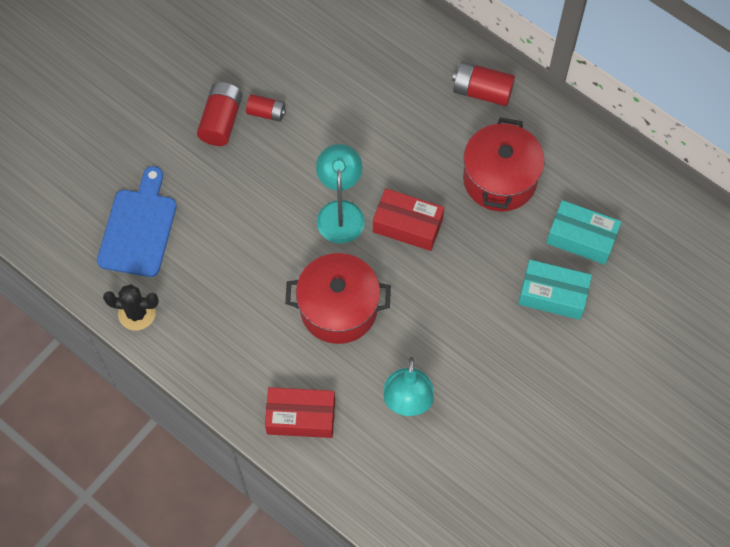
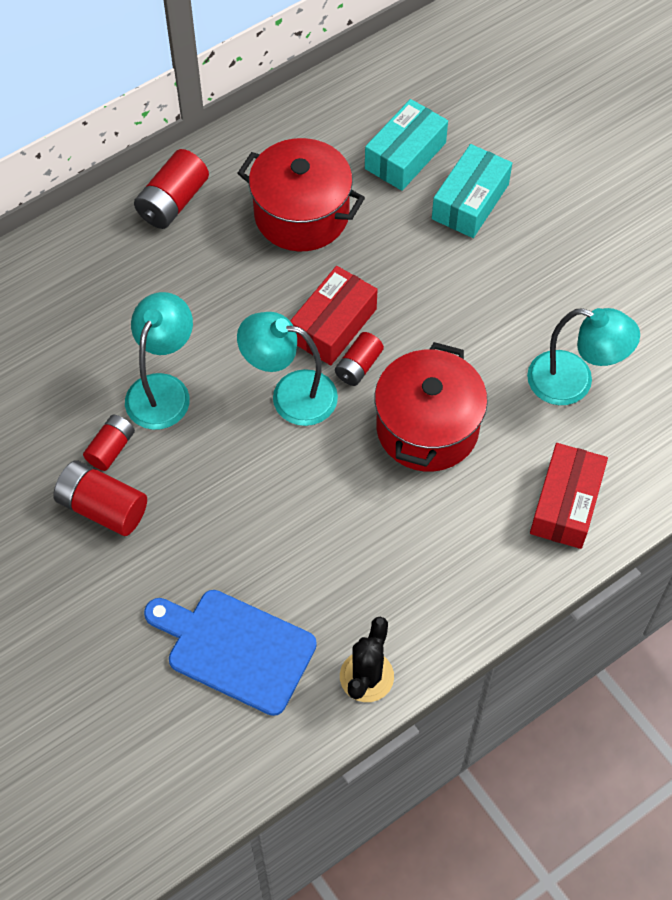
camera: 75 degrees left, 5 degrees down
none -> turquoise lamp [125,292,193,430]
none -> red battery [335,332,384,386]

